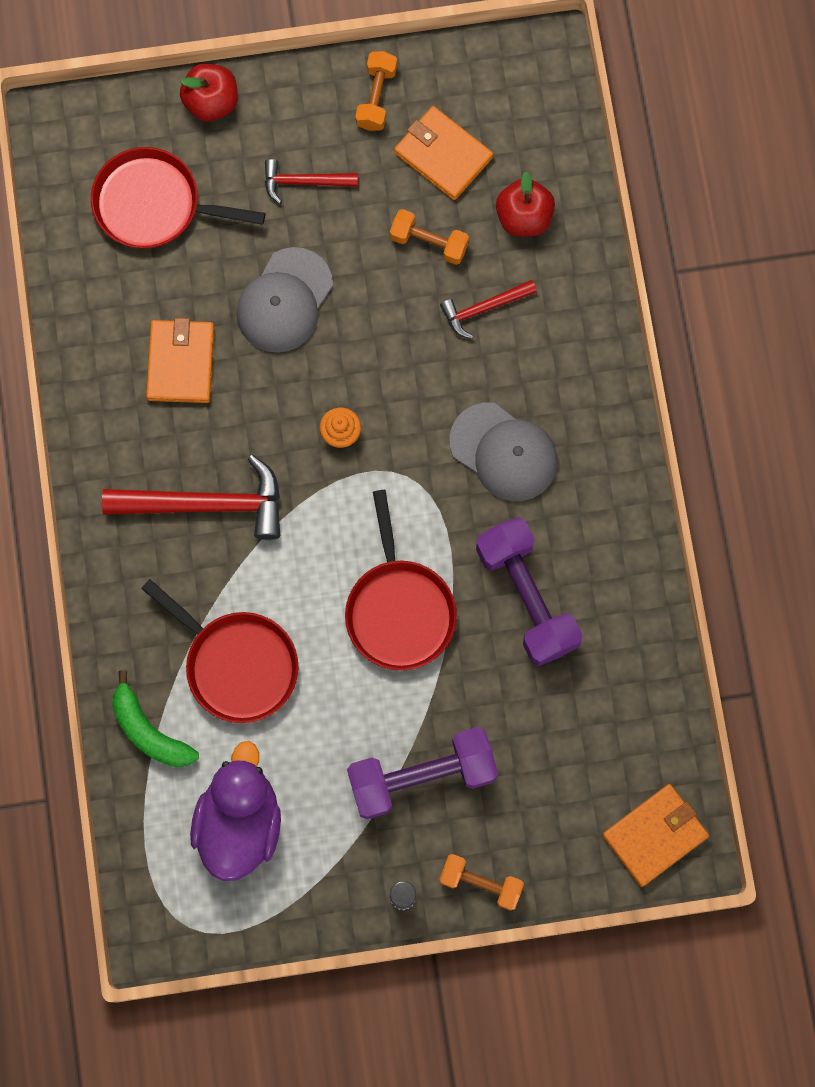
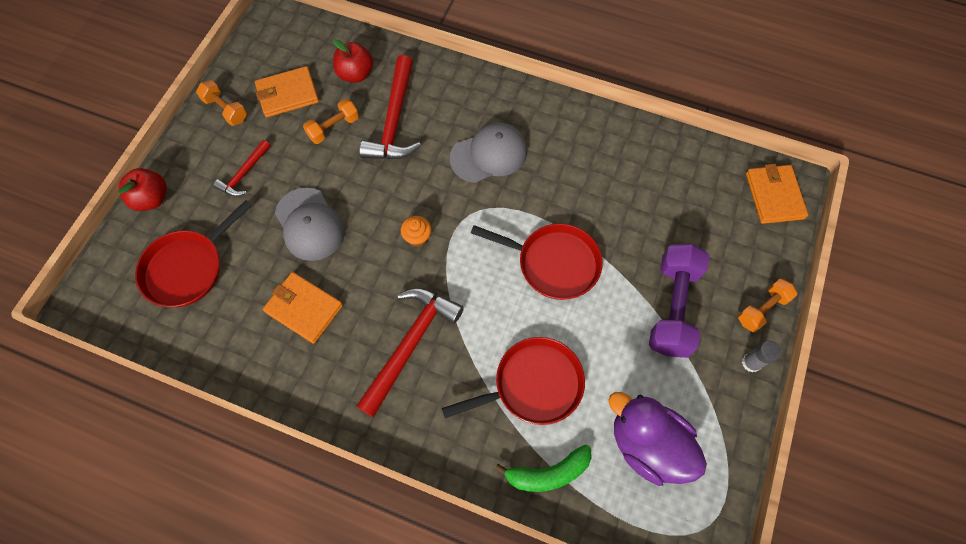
camera: 60 degrees left, 10 degrees down
red hammer [440,280,537,339] -> red hammer [359,55,421,159], size x1.83
purple dumbbell [476,517,583,666] -> none

